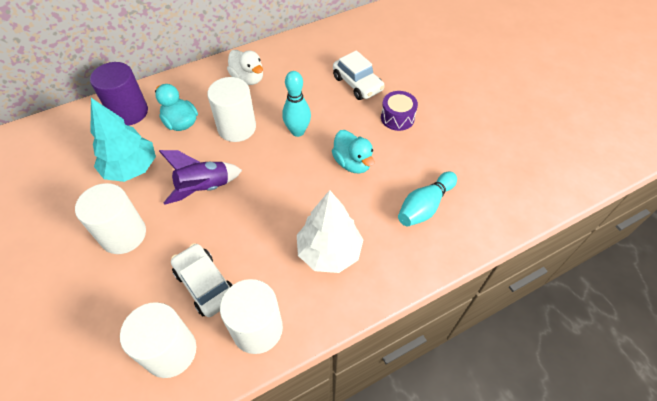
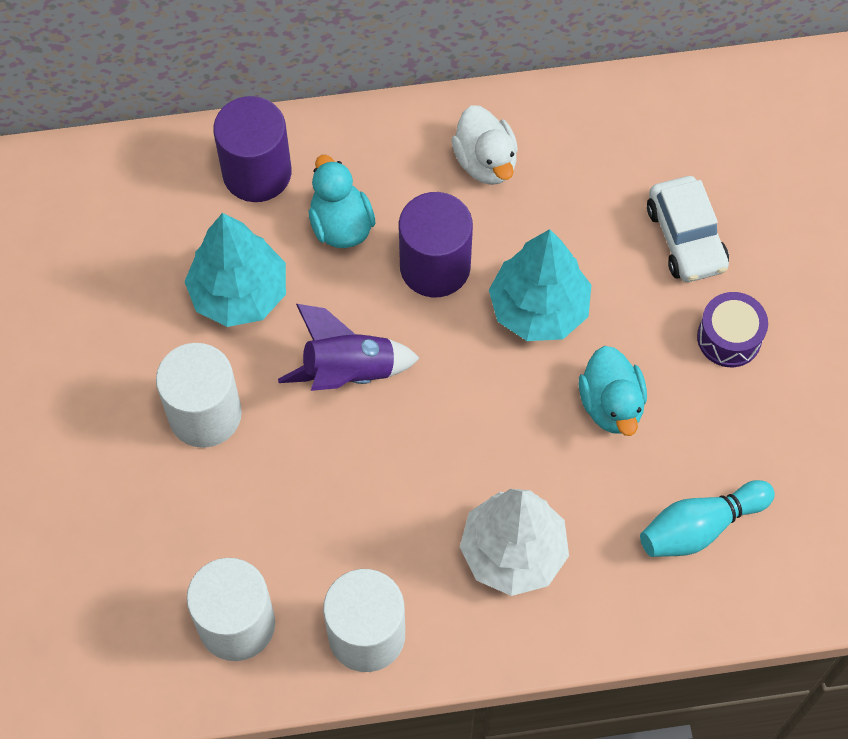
camera: 20 degrees right, 10 degrees up
white car [171,243,233,317] -> none
white cylinder [207,77,256,142] -> purple cylinder [399,192,473,297]
turquoise bowling pin [282,71,311,137] -> turquoise tree [489,229,591,341]

